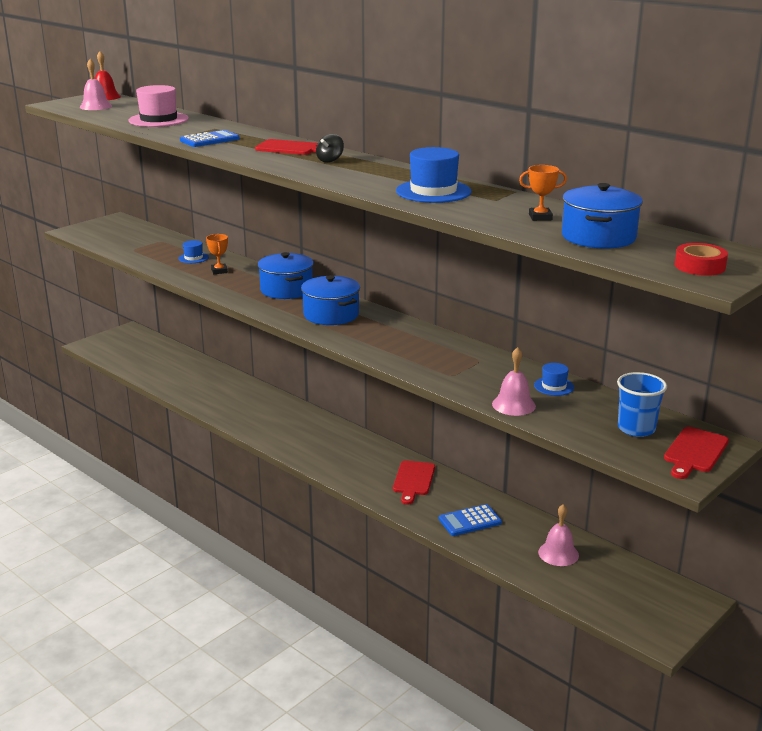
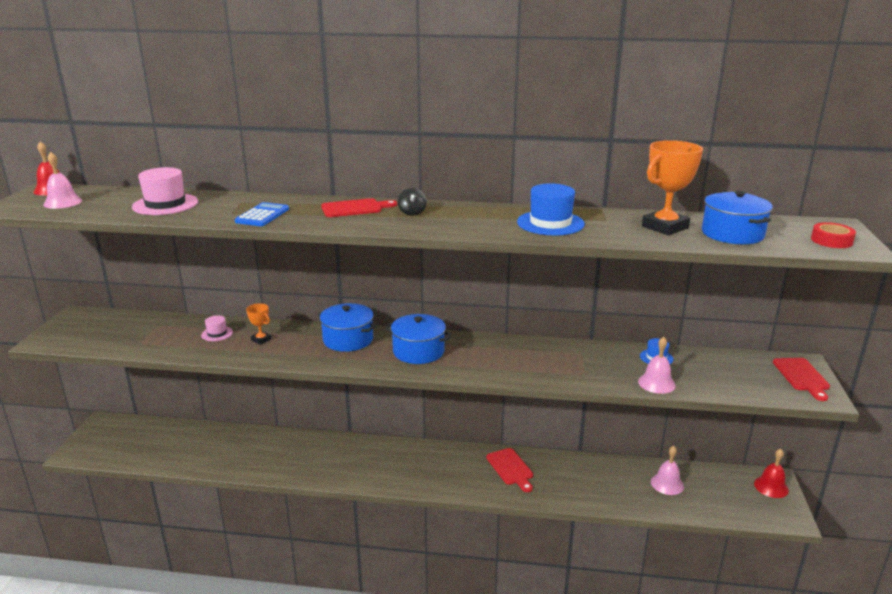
camera: 35 degrees left, 0 degrees up
blue hat [178,240,209,263] -> pink hat [201,315,233,341]
blue calculator [439,504,502,536] -> none
orange trophy [519,165,567,221] -> orange trophy [642,140,703,235], size x1.96
blue cup [617,372,667,437] -> none
none -> red bell [754,449,789,498]

